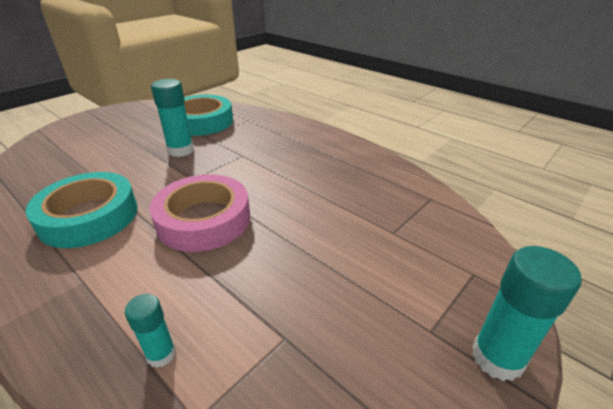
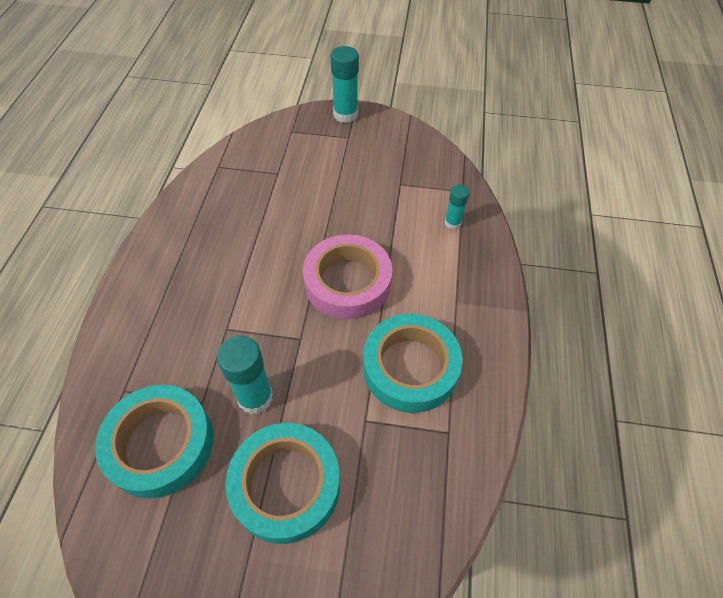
camera: 125 degrees left, 20 degrees up
none -> turquoise tape [226,423,340,544]

